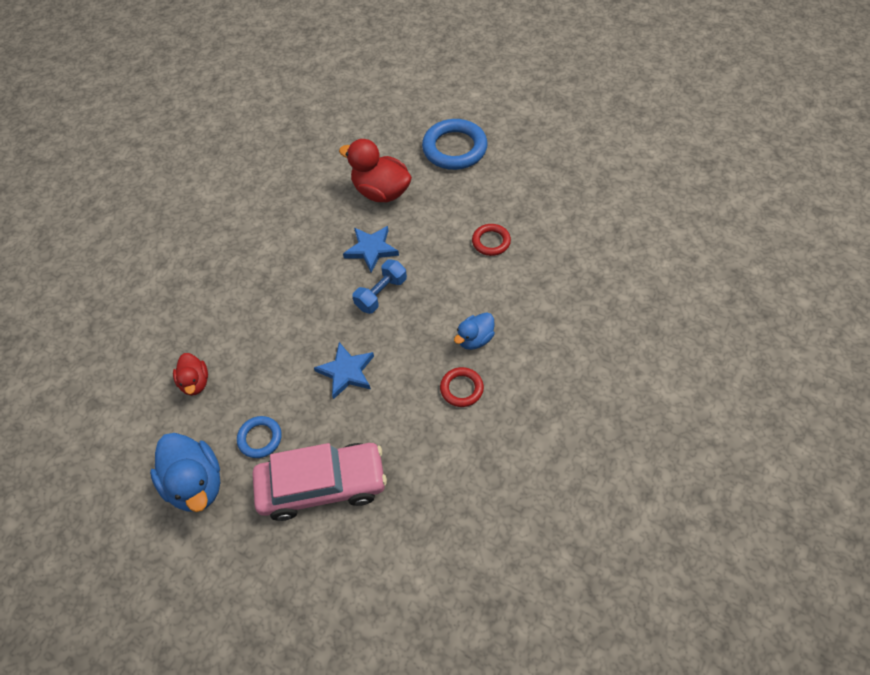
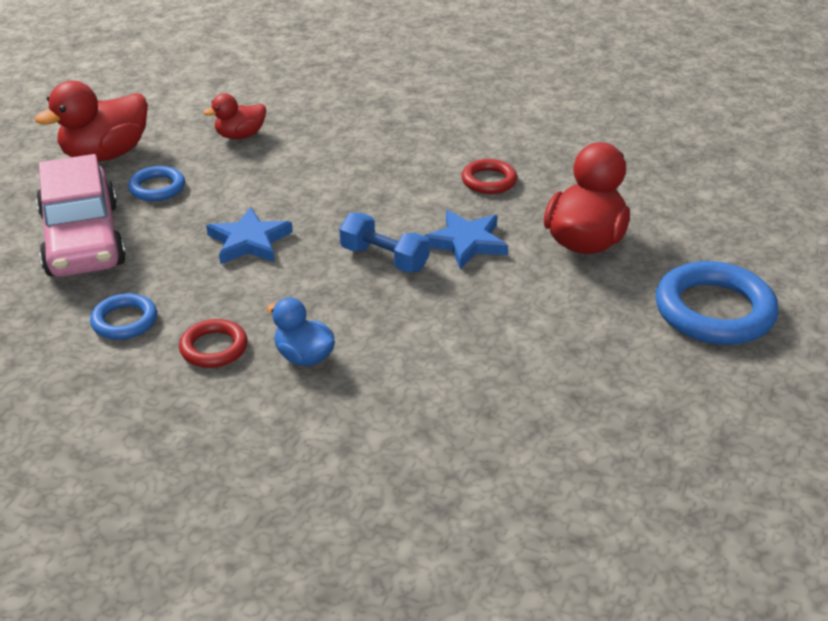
camera: 80 degrees right, 20 degrees down
blue duck [150,433,220,512] -> red duck [35,81,148,162]
red ring [472,224,511,256] -> red ring moved to [462,159,517,194]
none -> blue ring [90,293,157,340]

